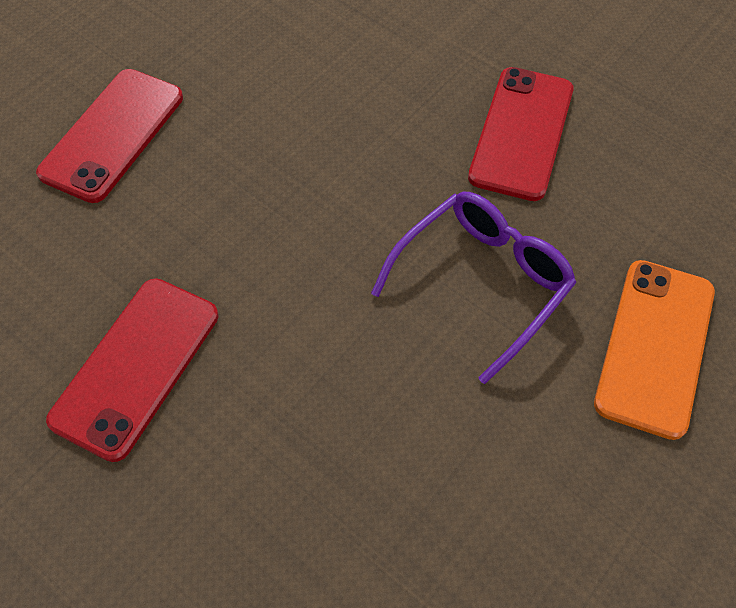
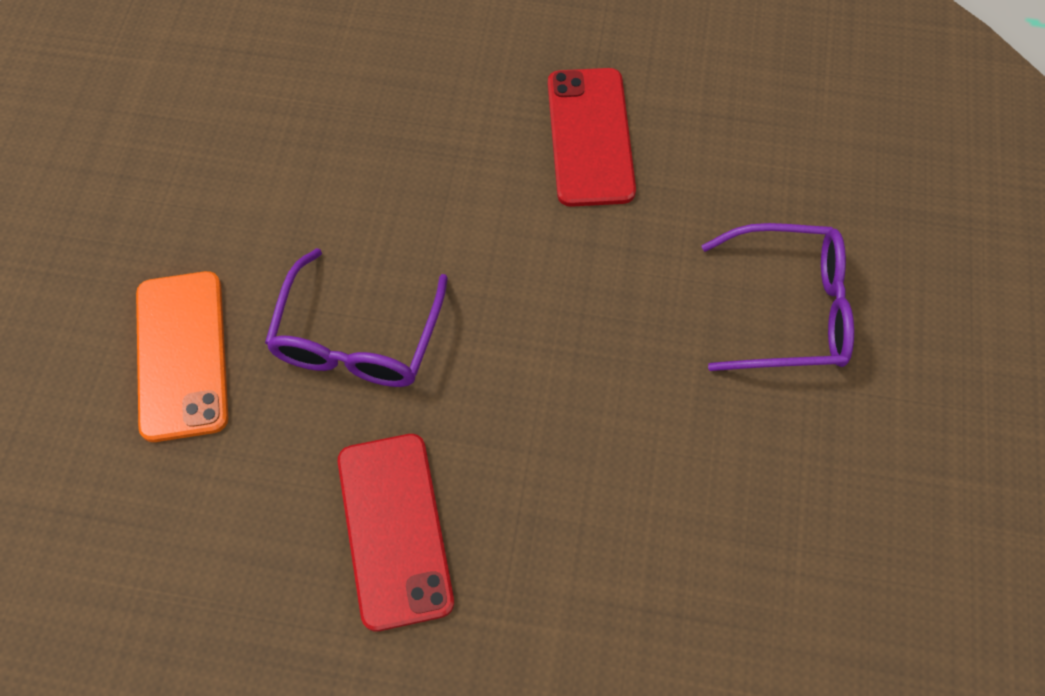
camera: 150 degrees right, 5 degrees up
red phone [36,69,183,203] -> purple glasses [701,223,854,371]

